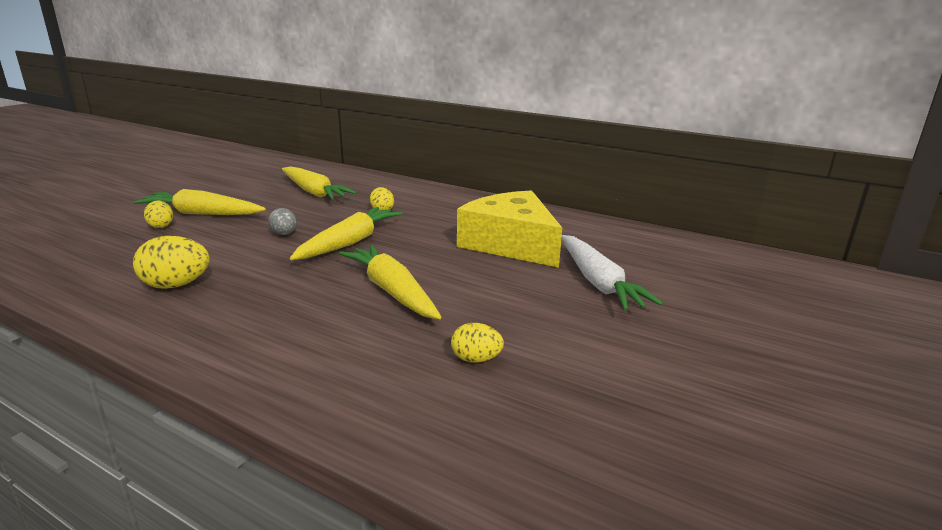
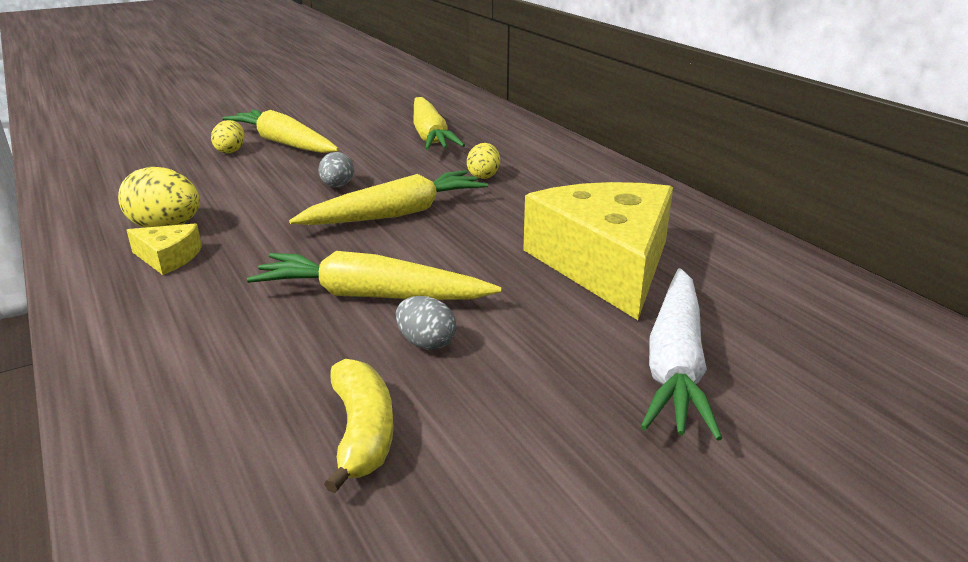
camera: 30 degrees right, 5 degrees up
yellow carrot [339,245,442,319] -> yellow carrot turned 75 degrees counterclockwise [247,251,501,300]
yellow egg [451,323,504,363] -> yellow banana [324,359,394,493]
none -> yellow cheese [126,224,202,275]
none -> grey egg [396,296,456,350]

